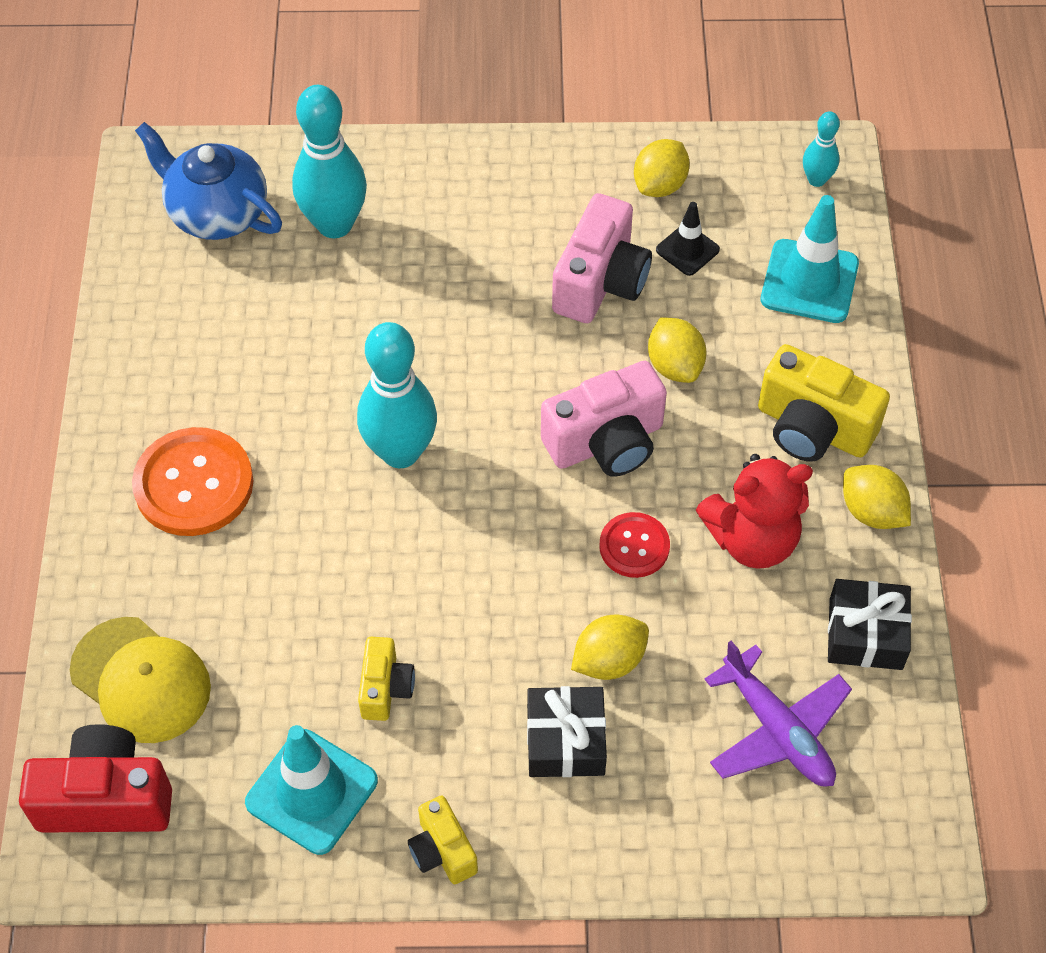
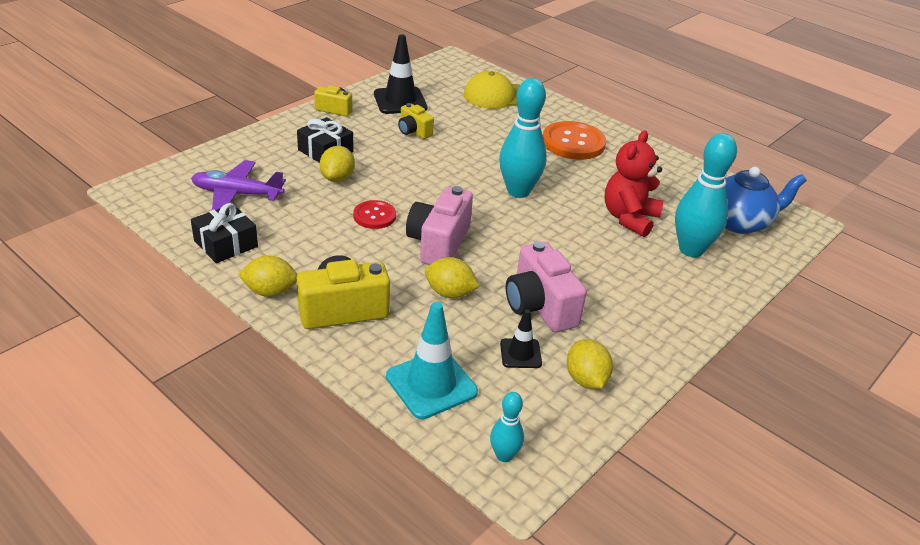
camera: 130 degrees right, 20 degrees down
red camera [19,724,172,833] -> none
turquoise traffic cone [245,725,378,855] -> black traffic cone [374,35,427,114]
red teddy bear [696,454,813,569] -> red teddy bear moved to [604,131,663,237]

